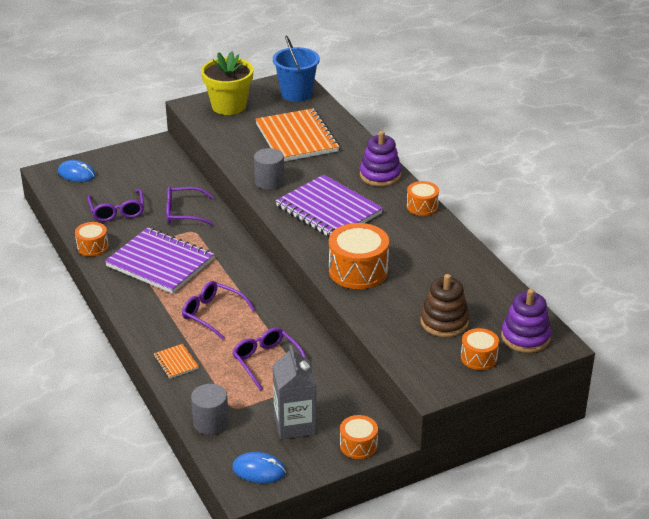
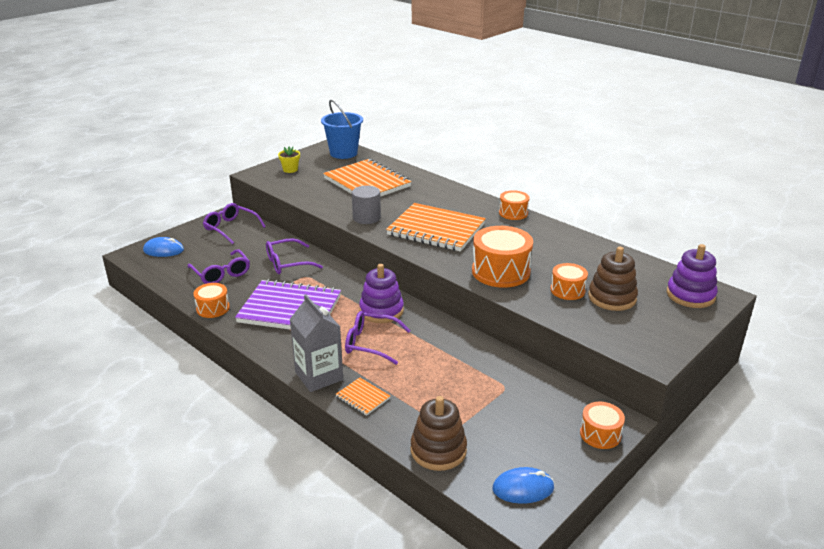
camera: 20 degrees left, 5 degrees down
grey cylinder [191,384,229,435] -> brown stacking toy [411,396,467,471]
yellow flower pot [201,51,253,115] -> yellow flower pot [278,146,300,173], size x0.46
purple glasses [232,328,306,391] -> purple glasses moved to [203,203,266,244]
grey carton [272,345,316,439] -> grey carton moved to [290,294,343,392]
purple notebook [275,175,383,238] -> orange notebook [386,203,486,252]
purple stacking toy [360,131,401,187] -> purple stacking toy moved to [359,264,404,323]
orange drum [461,328,499,370] -> orange drum moved to [551,263,588,300]

